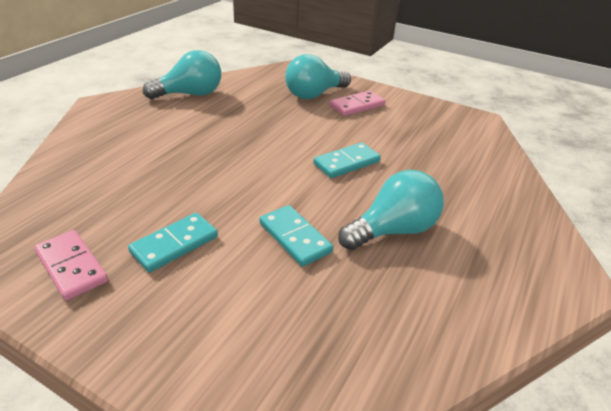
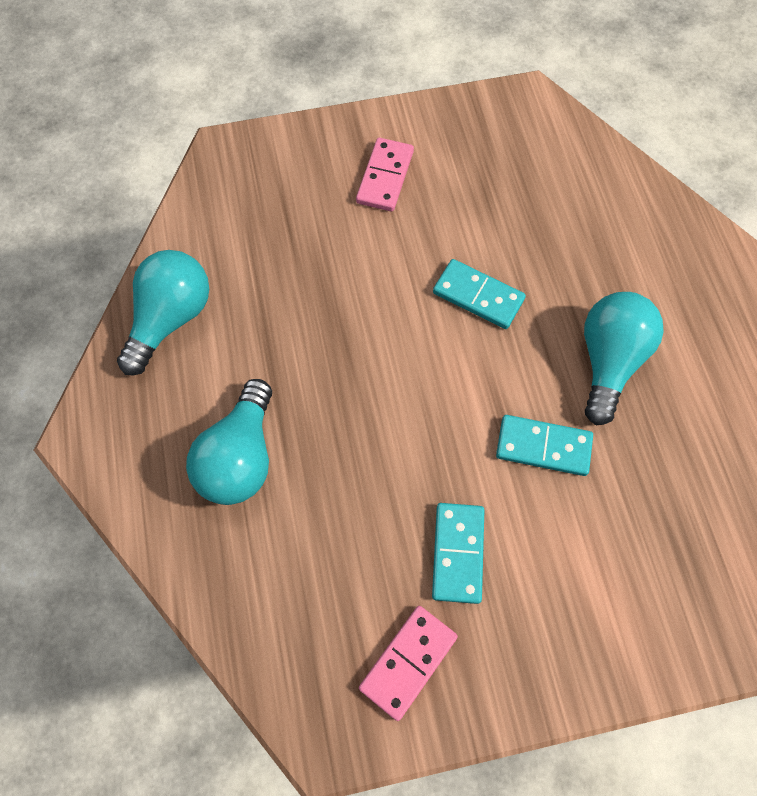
camera: 40 degrees left, 30 degrees up
pink domino [34,230,108,300] -> pink domino turned 60 degrees counterclockwise [359,606,458,721]
turquoise light bulb [285,54,351,99] -> turquoise light bulb moved to [186,379,272,505]
turquoise domino [313,142,381,178] -> turquoise domino turned 75 degrees counterclockwise [433,259,526,329]

